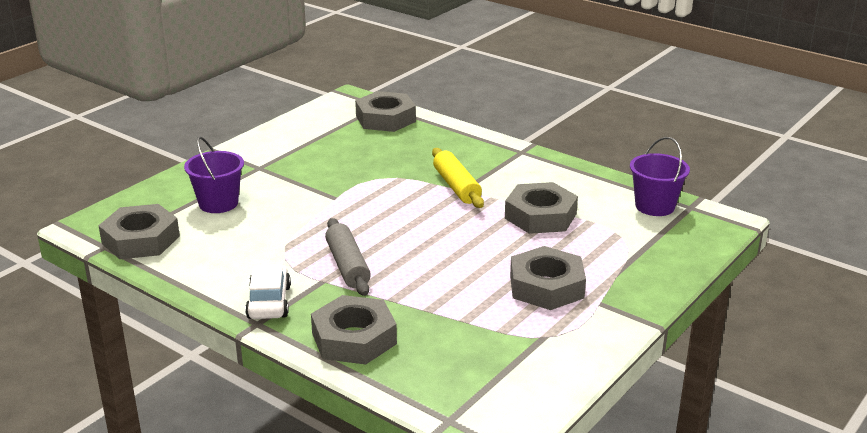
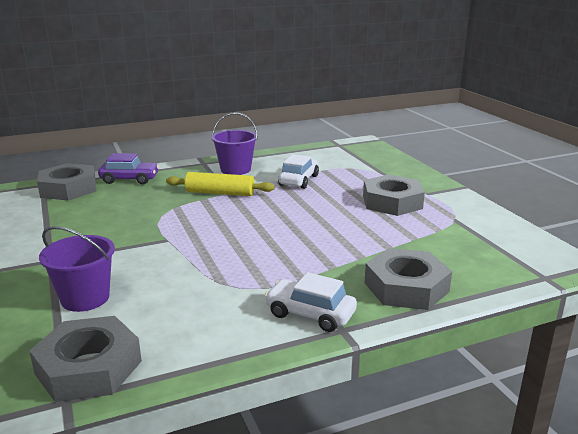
camera: 60 degrees left, 5 degrees down
grey rolling pin [325,218,371,296] -> none
grey nut [505,182,578,234] -> white car [278,154,319,189]
purple bucket [630,137,690,216] -> purple bucket moved to [211,112,258,175]
none -> purple car [98,153,159,184]

